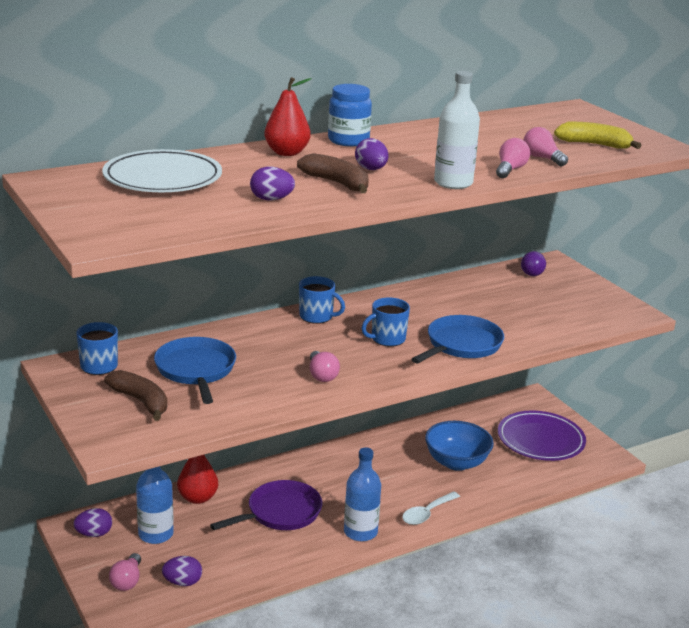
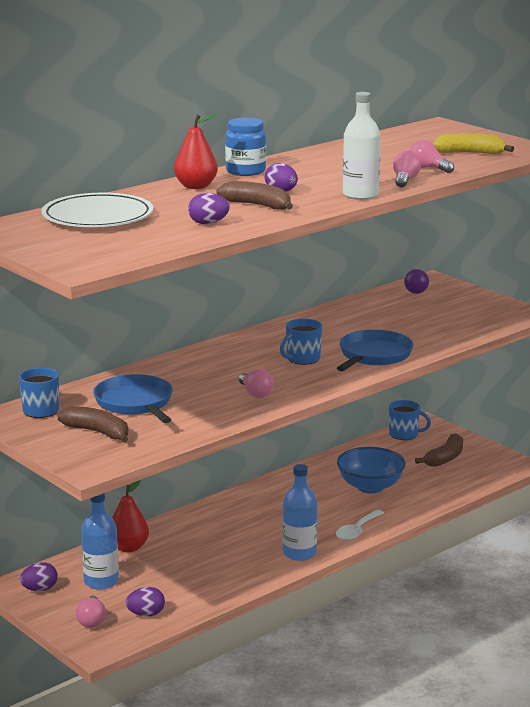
camera: 10 degrees left, 5 degrees down
purple pan [210,480,322,530] -> none
blue mug [299,276,345,324] -> blue mug moved to [389,400,431,440]
purple plate [498,411,586,461] -> brown banana [415,433,463,467]

